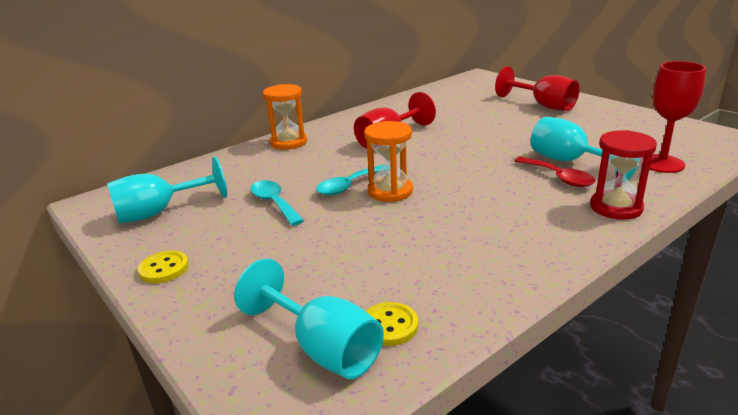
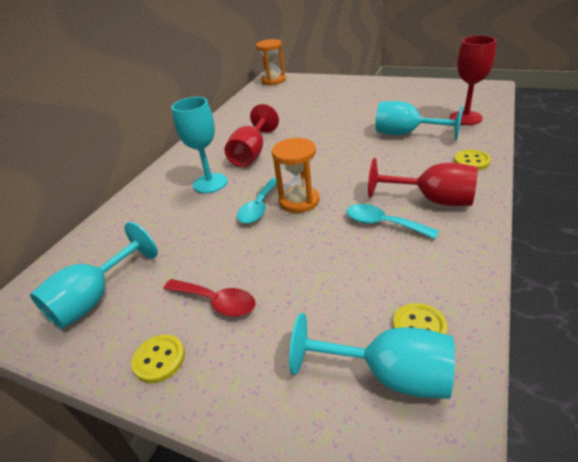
camera: 25 degrees left, 10 degrees up
turquoise spoon [250,180,304,226] -> turquoise spoon moved to [346,204,439,239]
orange hourglass [263,84,307,150] -> orange hourglass moved to [256,39,286,85]
red goblet [495,66,579,111] -> red goblet moved to [368,158,478,206]
red spoon [514,157,595,187] -> red spoon moved to [163,279,256,317]
red hourglass [590,130,657,220] -> yellow button [454,149,491,170]
none -> turquoise goblet [171,97,227,193]

